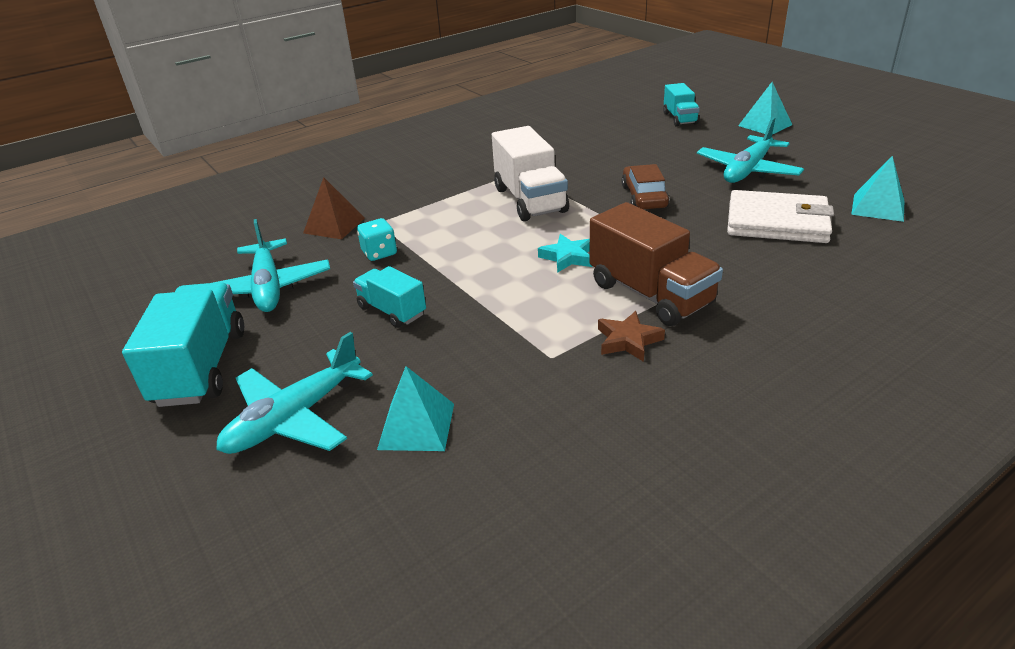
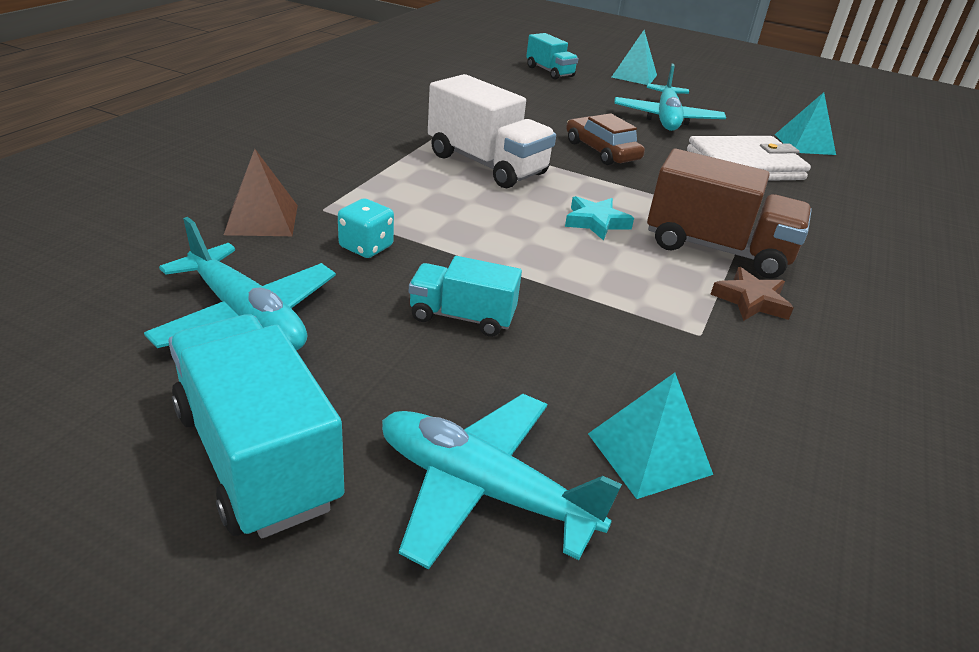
camera: 35 degrees left, 0 degrees up
turquoise plane [216,332,373,454] -> turquoise plane turned 105 degrees clockwise [382,394,622,569]

